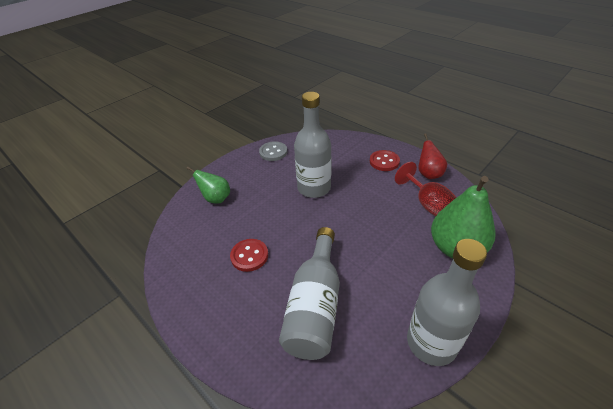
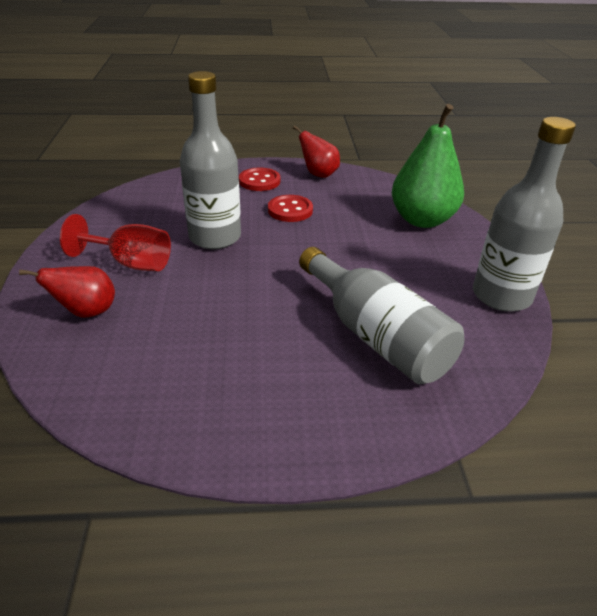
camera: 50 degrees left, 5 degrees down
green pear [187,167,230,203] -> red pear [19,266,115,318]
red button [230,239,268,272] -> red button moved to [268,195,313,222]
grey button [259,141,287,161] -> none
red goblet [395,162,457,217] -> red goblet moved to [60,214,171,271]

